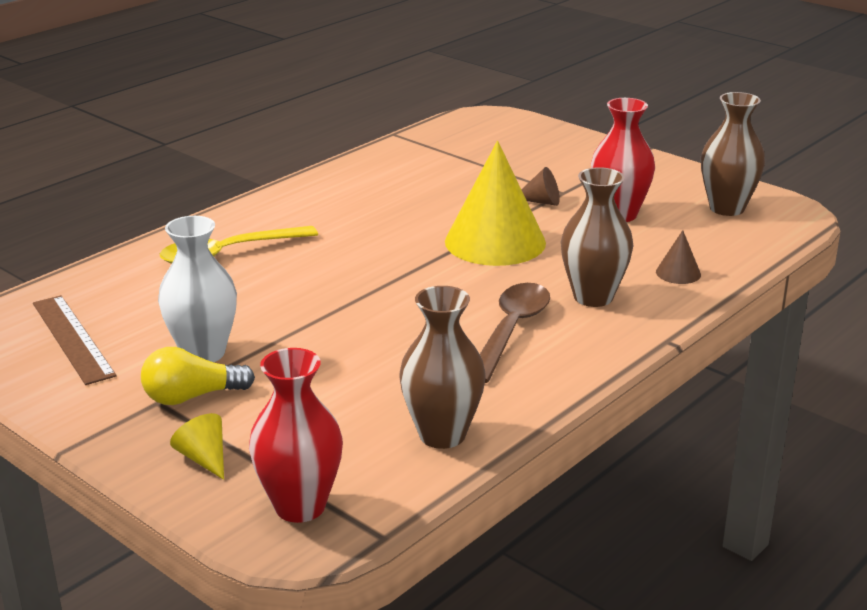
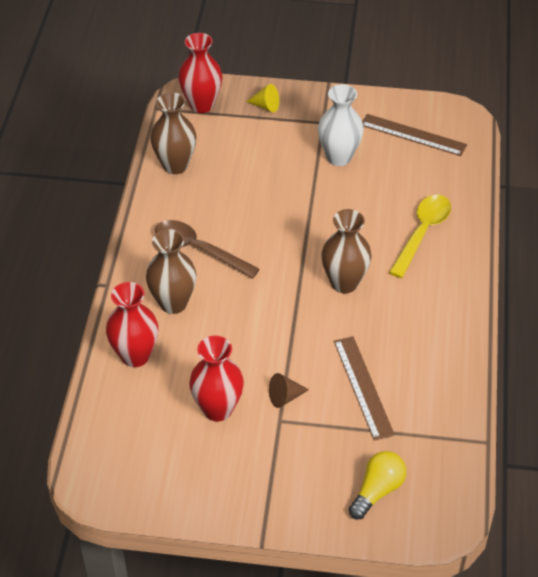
camera: 145 degrees right, 20 degrees up
yellow light bulb [141,347,255,405] -> yellow light bulb moved to [349,451,406,519]
yellow cone [445,141,546,266] -> none
brown spoon [480,283,550,383] -> brown spoon turned 135 degrees clockwise [155,220,260,279]
brown cone [656,230,701,284] -> red vase [106,282,158,367]
brown vase [701,92,765,216] -> brown vase moved to [321,209,372,293]
none -> brown ruler [334,336,395,441]

